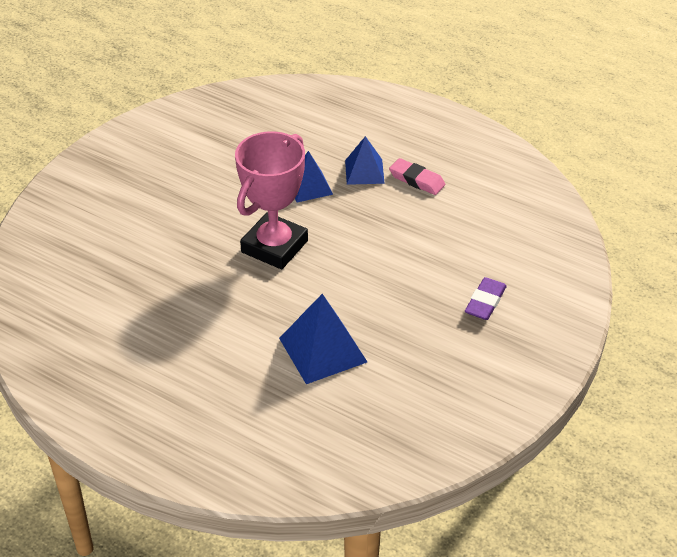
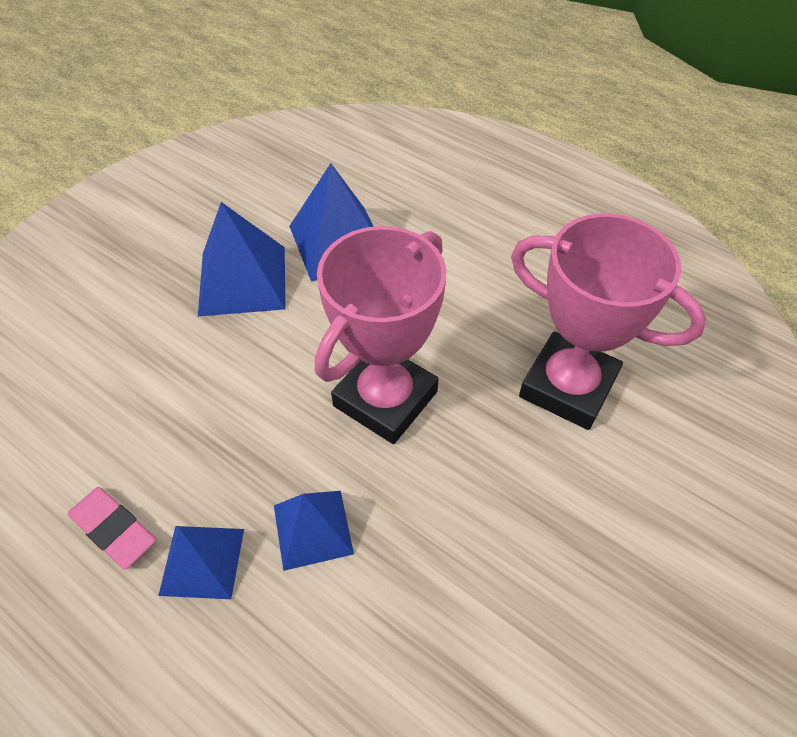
camera: 175 degrees left, 10 degrees up
purple eraser [465,277,507,320] -> none
none -> blue pyramid [198,202,285,316]
none -> pink trophy [511,214,706,430]

